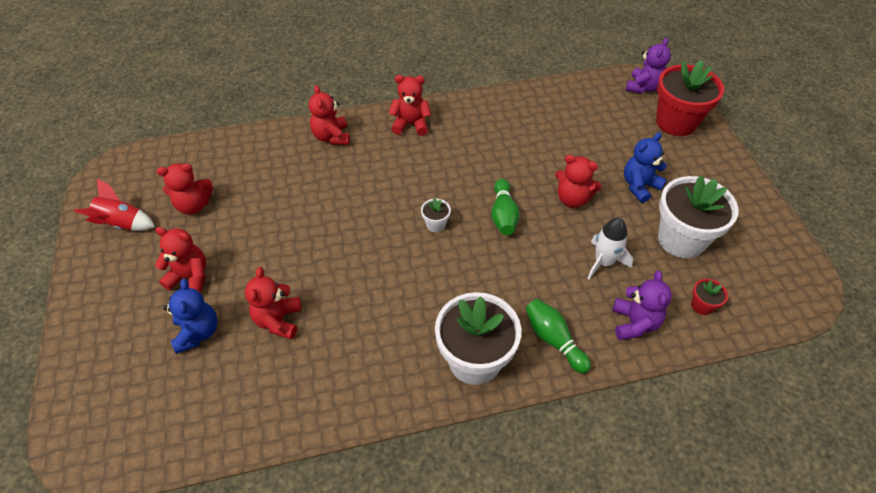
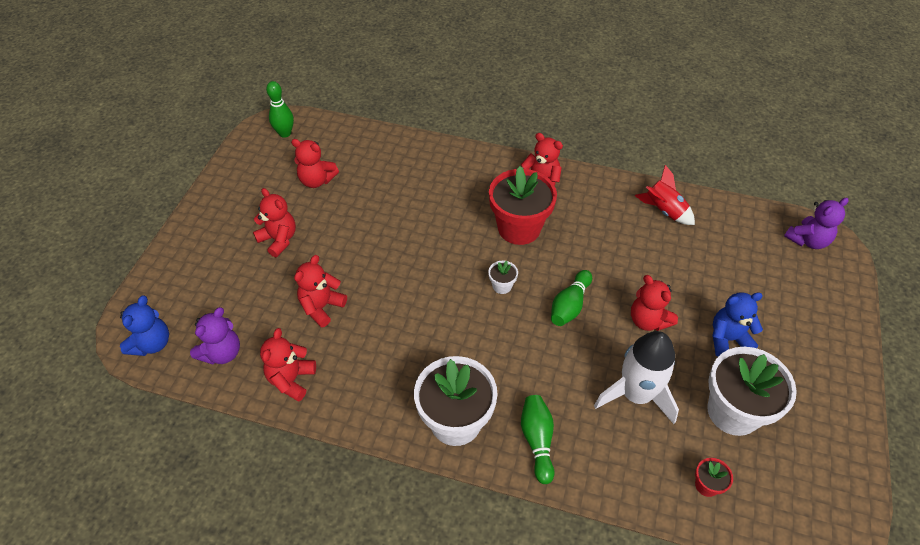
camera: 30 degrees right, 0 degrees up
red rocket [74,179,155,231] -> red rocket moved to [635,165,695,225]
blue teddy bear [163,279,218,354] -> blue teddy bear moved to [120,296,169,356]
red teddy bear [309,85,350,145] -> red teddy bear moved to [260,328,316,402]
white rocket [587,218,633,279] -> white rocket [594,331,679,424], size x1.55
purple teddy bear [613,271,672,340] -> purple teddy bear moved to [190,307,240,365]
red flower pot [656,60,724,136] -> red flower pot moved to [489,166,557,245]
none -> green bowling pin [266,81,294,138]

